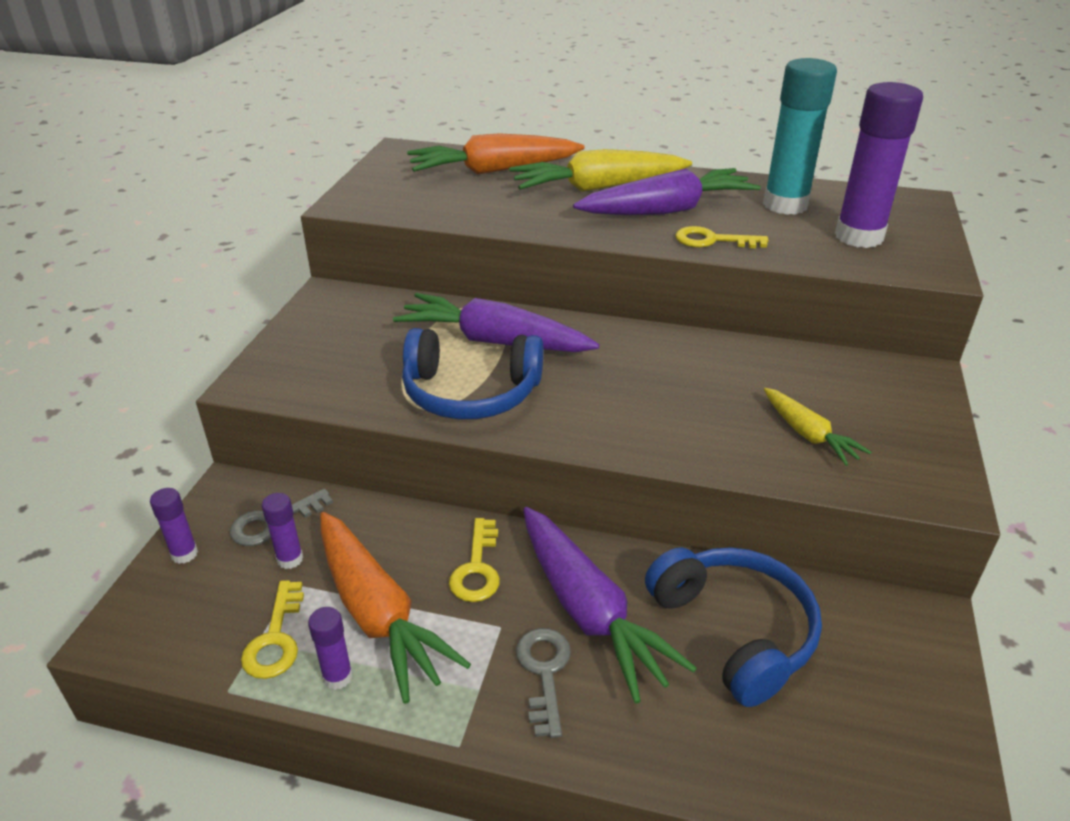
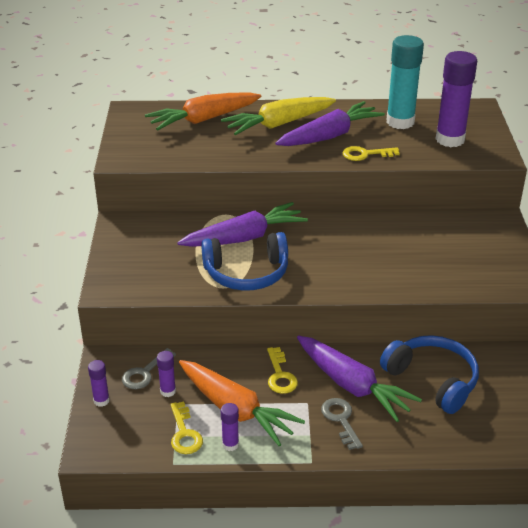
camera: 15 degrees left, 0 degrees up
purple carrot [393,293,599,352] -> purple carrot turned 150 degrees clockwise [177,202,308,247]
yellow carrot [764,388,871,466] -> none

